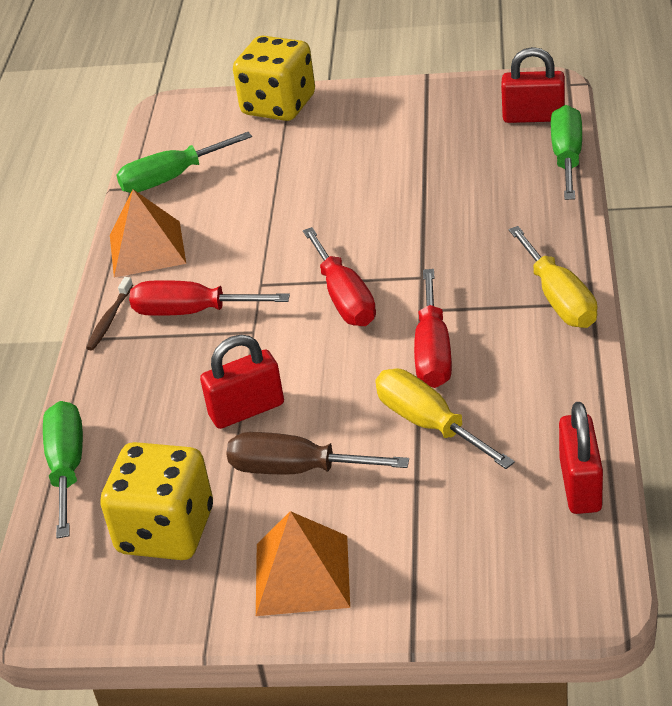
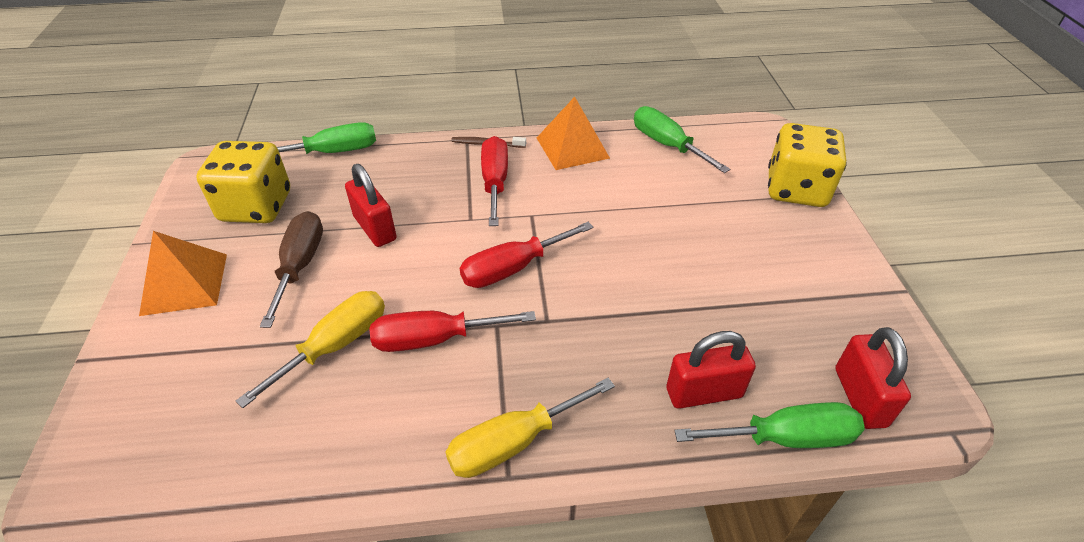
camera: 75 degrees right, 5 degrees up
red padlock [559,402,603,514] -> red padlock moved to [666,331,756,409]

